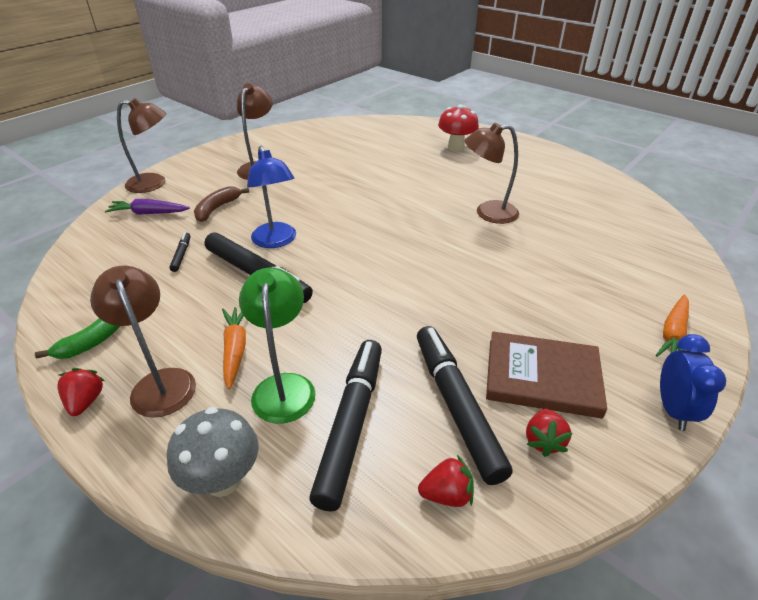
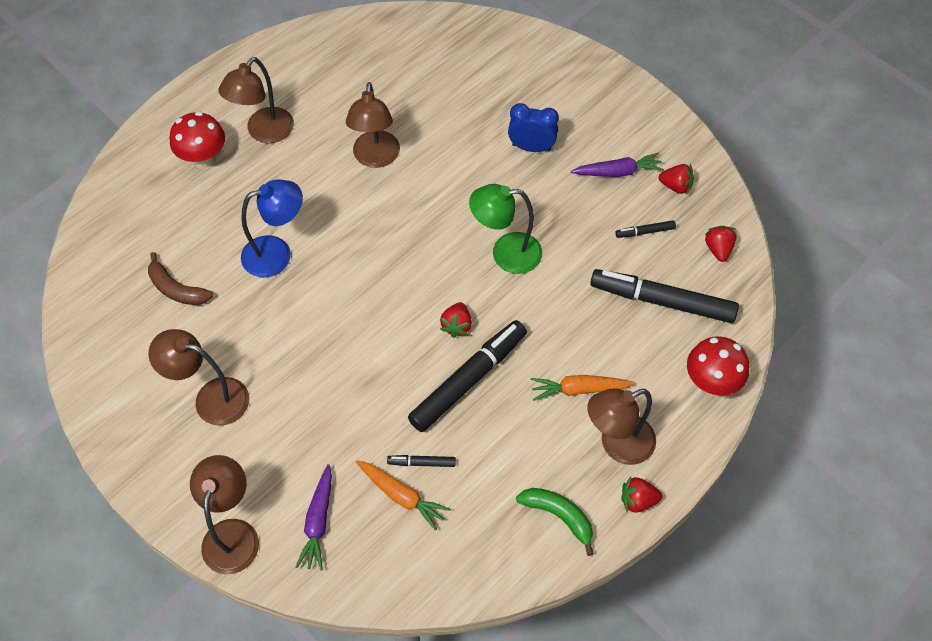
camera: 85 degrees left, 20 degrees up
grey mushroom [167,407,258,497] -> red mushroom [687,336,749,396]
brown banana [194,186,250,222] -> brown banana moved to [148,252,213,305]
green lamp [239,267,316,424] -> green lamp moved to [469,184,542,274]
blue lamp [247,146,296,248] -> blue lamp moved to [241,180,303,278]
black marker [417,326,513,485] -> black marker [616,220,676,238], size x0.43
brown book [486,331,607,418] -> purple carrot [571,153,664,177]
orange carrot [656,295,689,357] -> orange carrot moved to [356,461,451,531]
blue clock [660,334,726,431] -> blue clock moved to [508,103,559,152]
none -> brown lamp [218,57,294,143]
none -> red strawberry [440,302,472,338]

